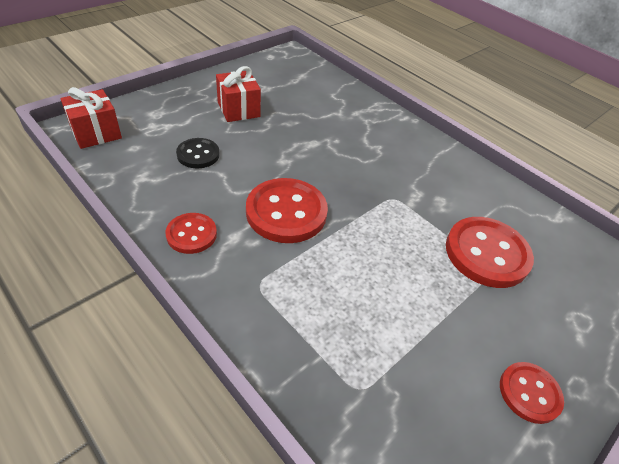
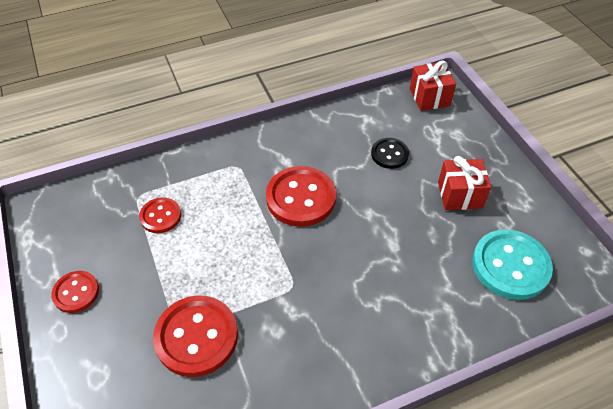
camera: 115 degrees right, 5 degrees up
red button [165,213,217,254] -> red button moved to [139,197,181,233]
none -> turquoise button [472,229,553,300]

